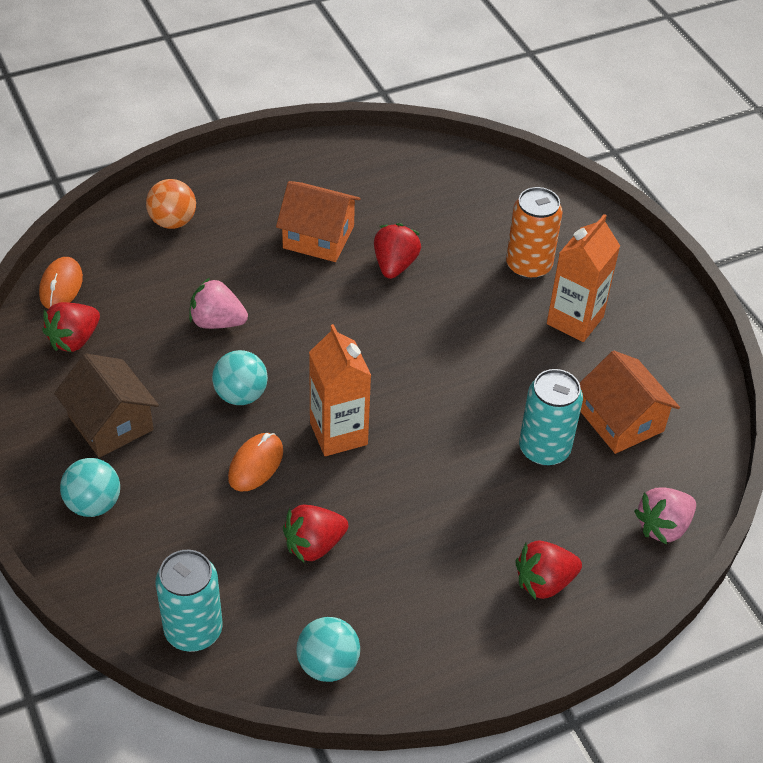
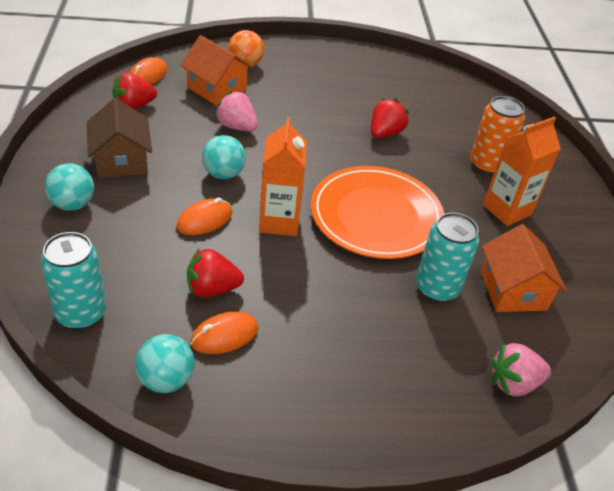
camera: 20 degrees right, 5 degrees down
orange house [276,181,360,262] -> orange house moved to [181,35,253,106]
red strawberry [515,540,582,600] -> none
none -> orange mouse [190,312,259,354]
none -> orange plate [311,166,444,259]

